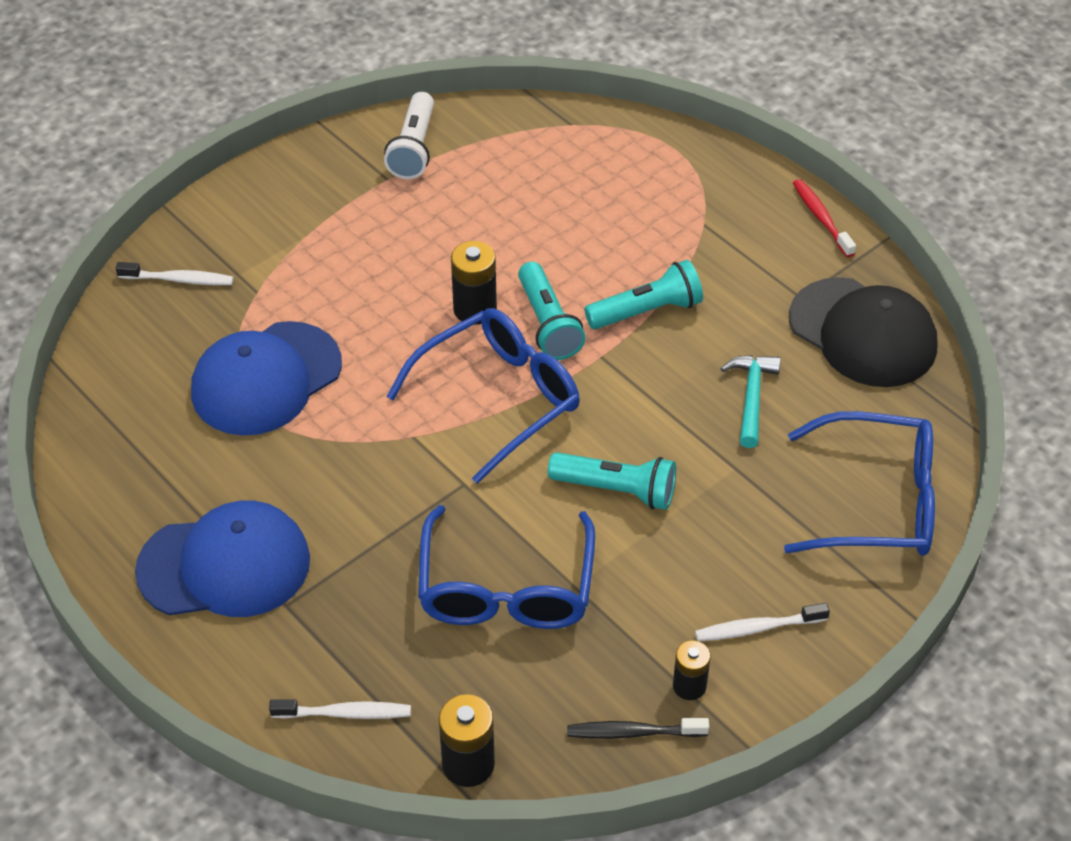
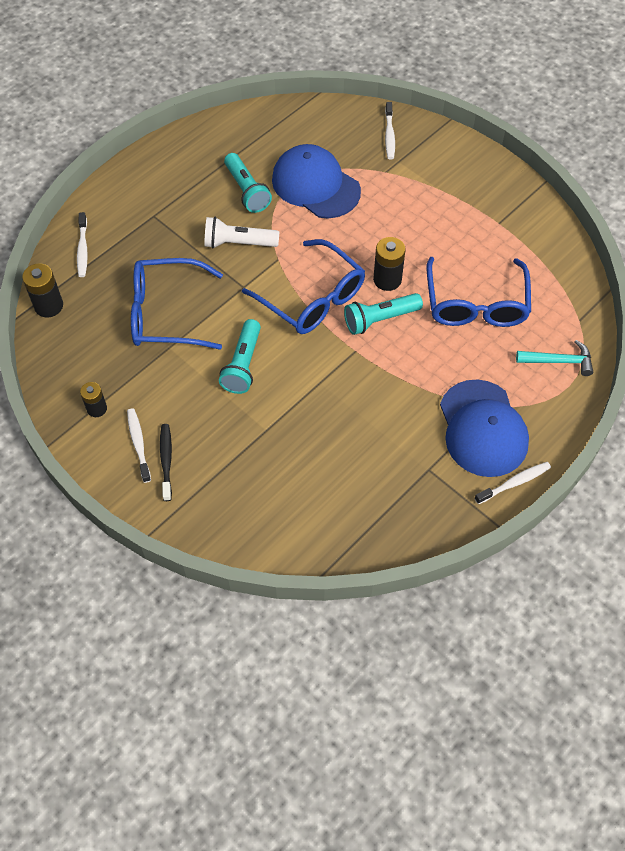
camera: 85 degrees right, 10 degrees up
blue cap [135,501,310,617] -> blue cap moved to [440,379,529,477]
white flashlight [384,92,434,179] -> white flashlight moved to [204,217,279,248]
black toothbrush [567,718,709,739] -> black toothbrush moved to [160,424,172,501]
turquoise flashlight [584,260,703,329] -> turquoise flashlight moved to [224,153,272,213]
turquoise hammer [720,355,781,448] -> turquoise hammer moved to [516,340,593,376]
blue glasses [784,411,935,556] -> blue glasses moved to [426,257,531,327]
black cap [789,277,938,387] -> none
red toothbrush [793,179,856,257] -> white toothbrush [475,462,551,504]

